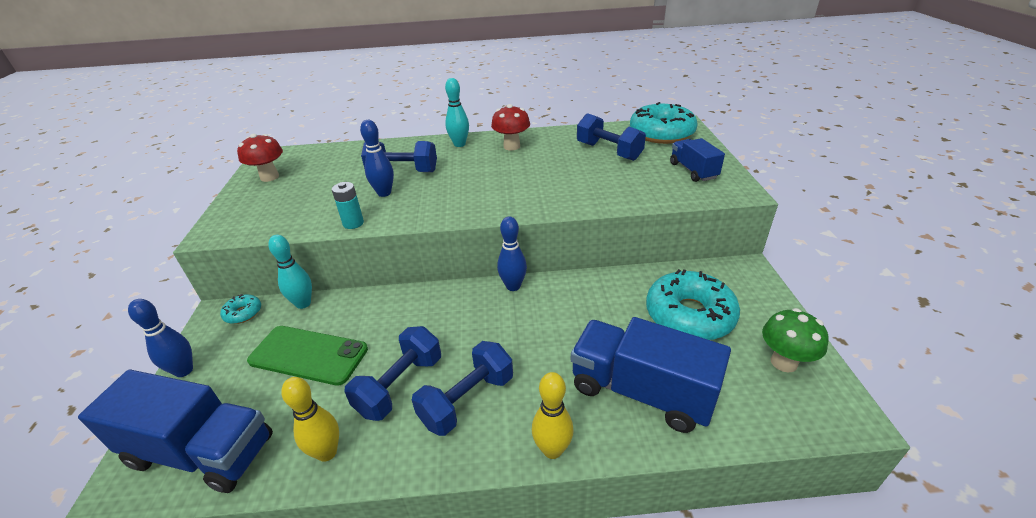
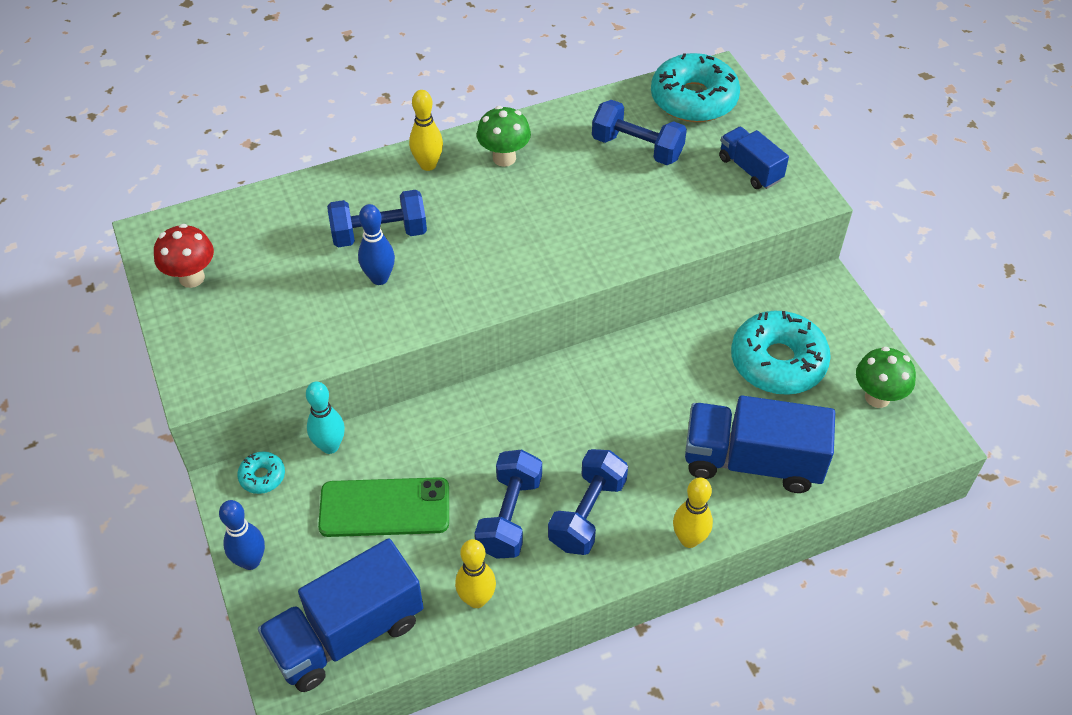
camera: 20 degrees left, 15 degrees up
blue truck [78,370,273,493] -> blue truck turned 150 degrees clockwise [258,538,424,692]
turquoise battery [332,182,364,229] -> none
turquoise bowling pin [445,78,469,147] -> yellow bowling pin [409,90,443,171]
red mushroom [491,104,530,151] -> green mushroom [477,106,531,167]
blue bowling pin [497,216,527,291] -> none

